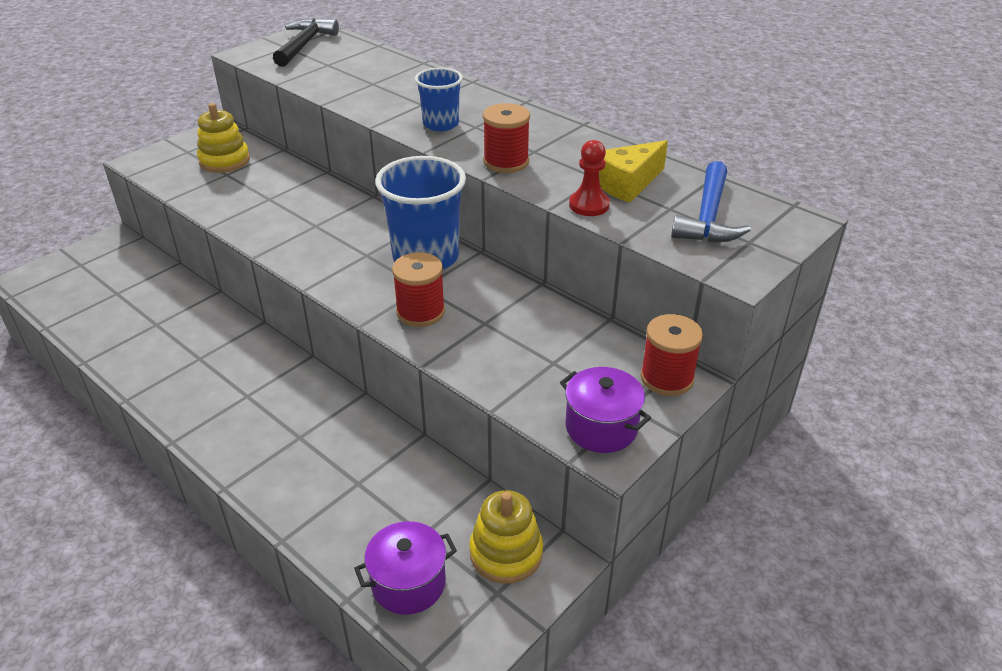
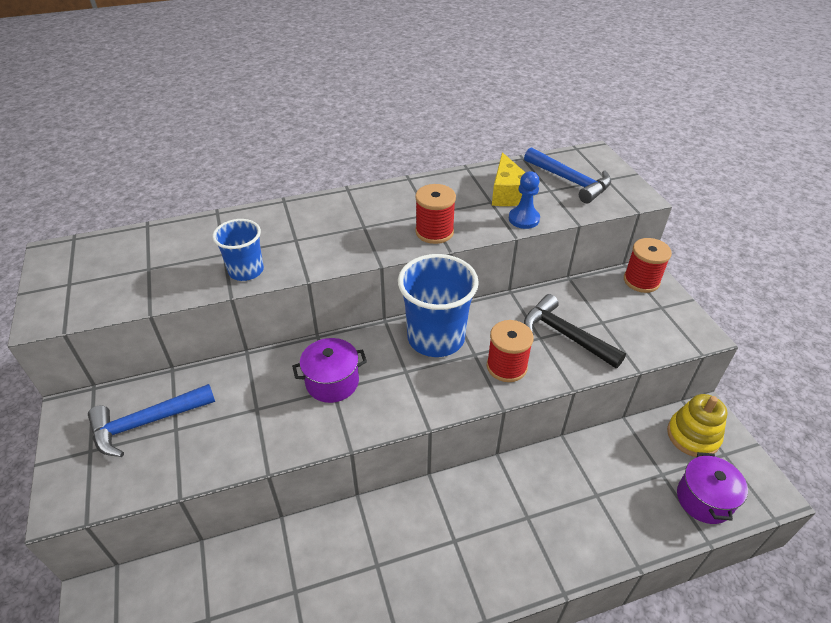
camera: 60 degrees left, 5 degrees up
yellow stacking toy [197,103,250,173] -> blue hammer [88,384,215,457]
black hammer [273,18,339,67] -> black hammer moved to [524,294,626,368]
blue cup [415,67,463,131] -> blue cup moved to [213,219,264,281]
purple pot [560,367,651,453] -> purple pot moved to [292,338,367,403]
red pawn [569,140,610,216] -> blue pawn [509,171,540,229]

